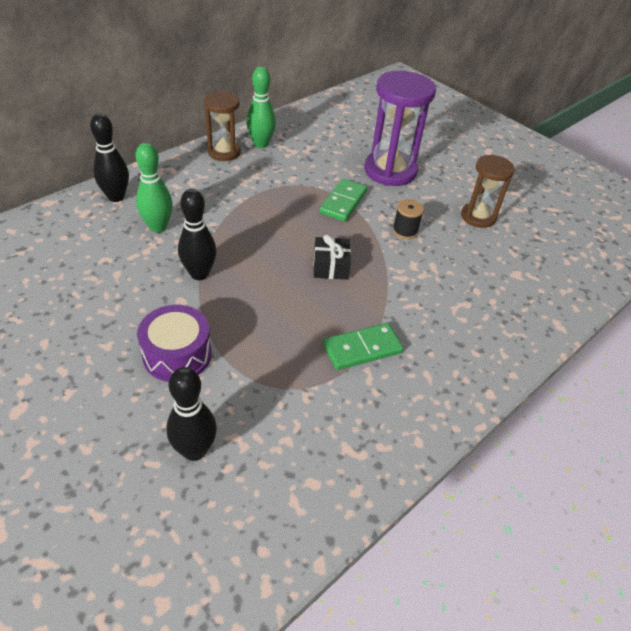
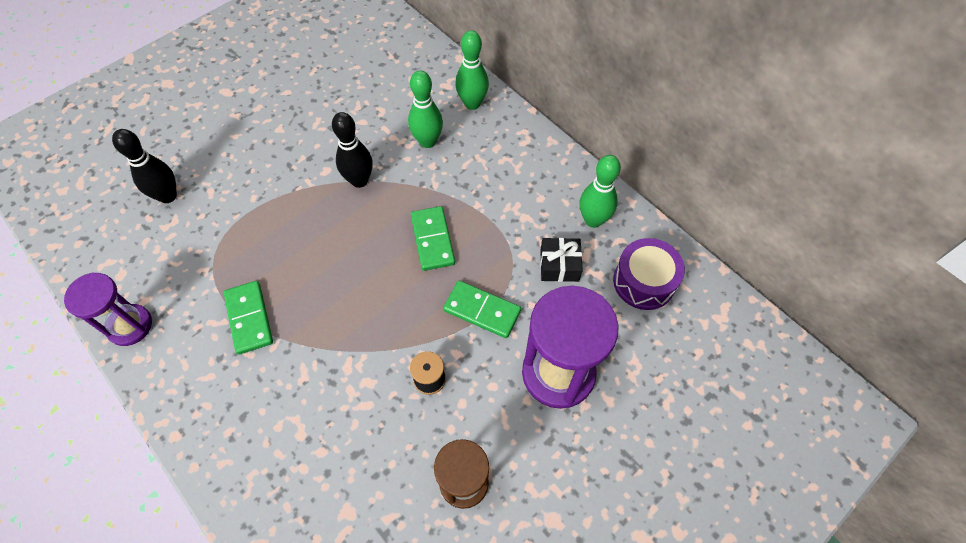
camera: 95 degrees right, 15 degrees up
black bowling pin [90,113,129,202] -> green bowling pin [455,30,489,110]
purple drum [137,305,212,382] -> purple drum moved to [613,238,685,310]
brown hourglass [204,91,241,161] -> none
black gift [313,235,351,280] -> black gift moved to [540,238,583,282]
none -> purple hourglass [64,273,152,346]
none -> green domino [411,206,455,271]

